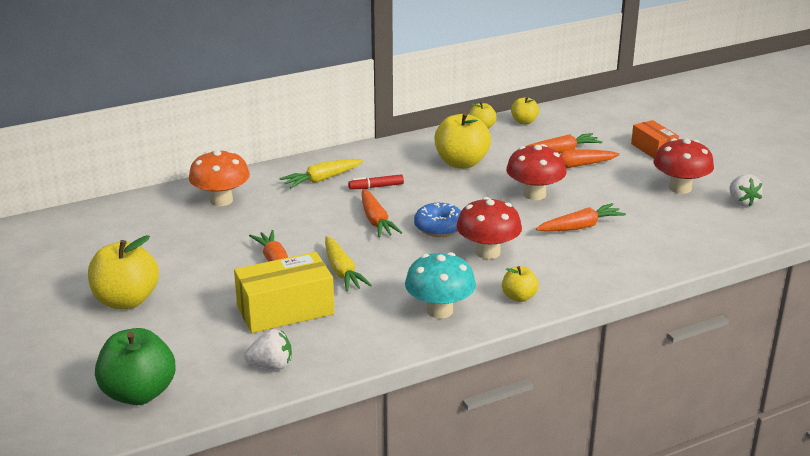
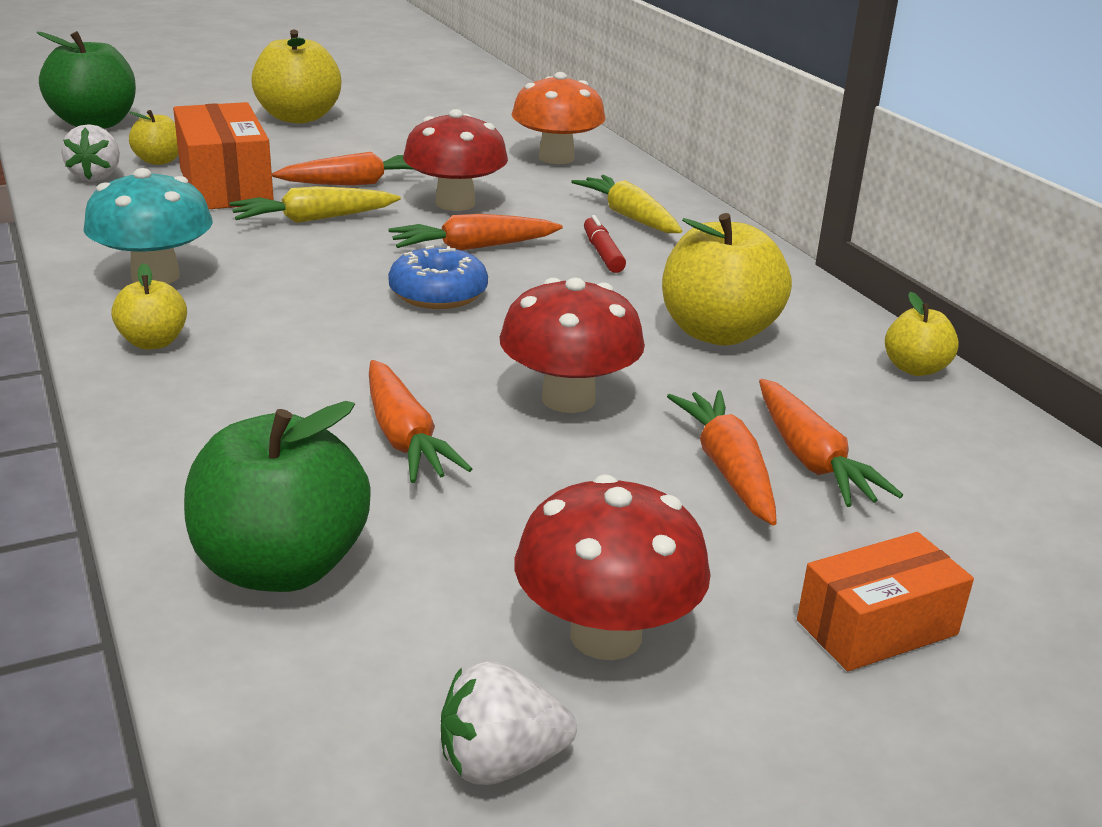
camera: 90 degrees right, 0 degrees up
yellow box [234,252,334,333] -> orange box [173,102,274,209]
red mushroom [456,197,522,259] -> red mushroom moved to [403,109,508,211]
yellow apple [511,97,539,124] -> yellow apple moved to [129,110,179,165]
none -> green apple [184,401,371,592]

